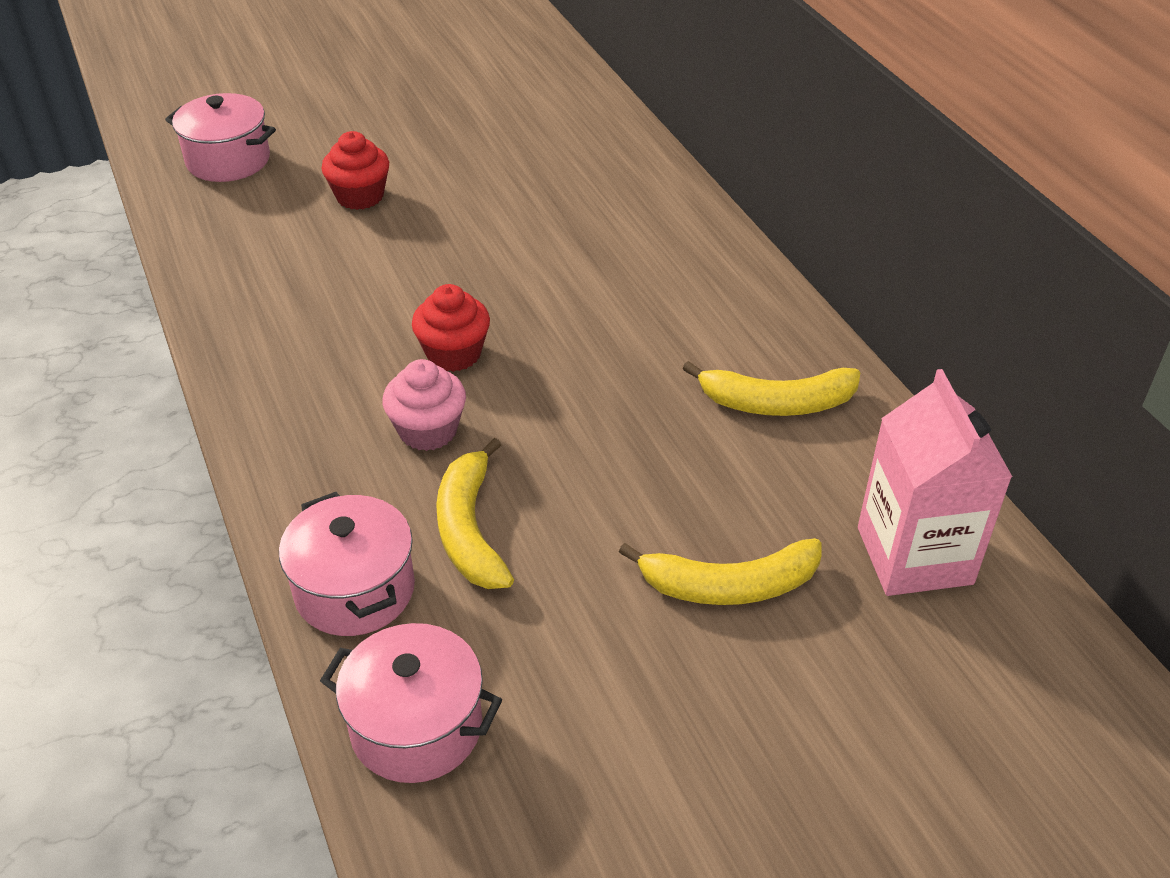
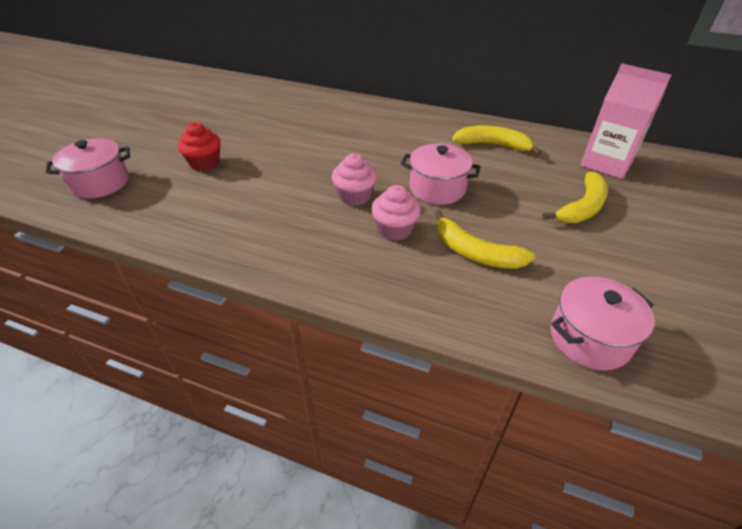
camera: 45 degrees left, 0 degrees up
pink pot [279,492,415,636] -> pink pot moved to [401,143,481,205]
red cupcake [412,284,490,372] -> pink cupcake [332,153,377,206]
yellow banana [682,361,860,416] -> yellow banana turned 120 degrees counterclockwise [452,126,541,155]

